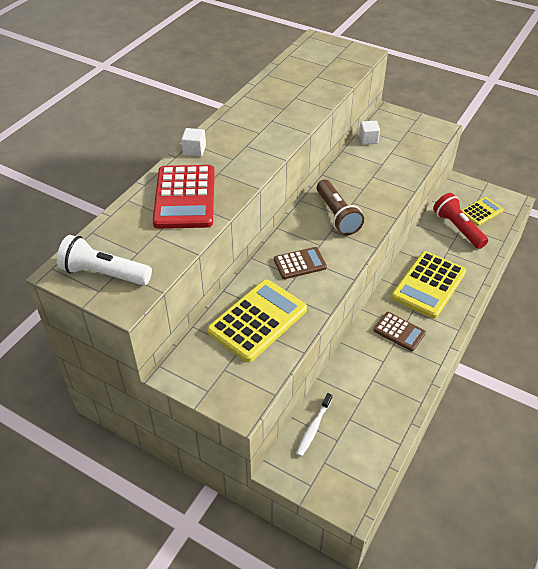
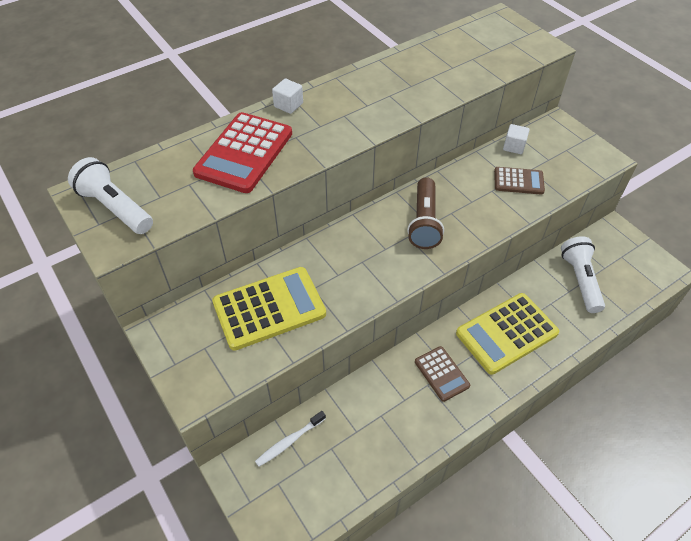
camera: 25 degrees right, 5 degrees up
brown calculator [274,247,327,279] -> brown calculator moved to [494,167,545,195]
red flashlight [433,193,488,249] -> white flashlight [561,236,605,313]
yellow calculator [461,197,504,226] -> none

